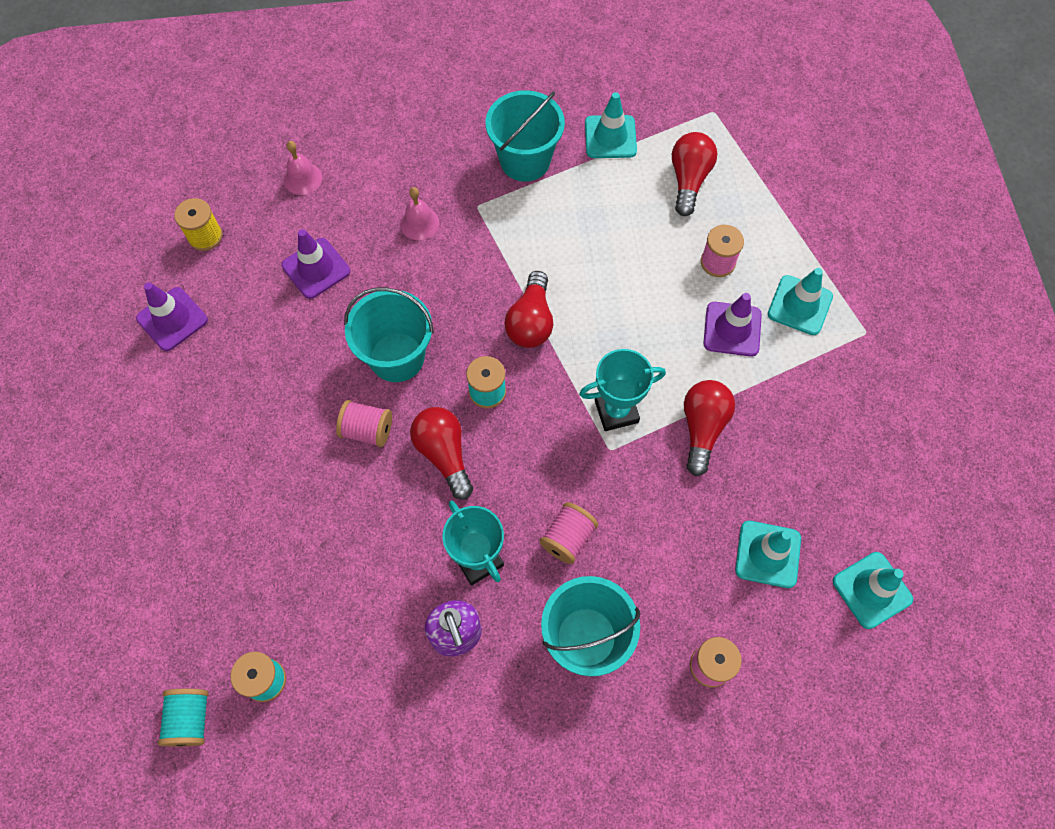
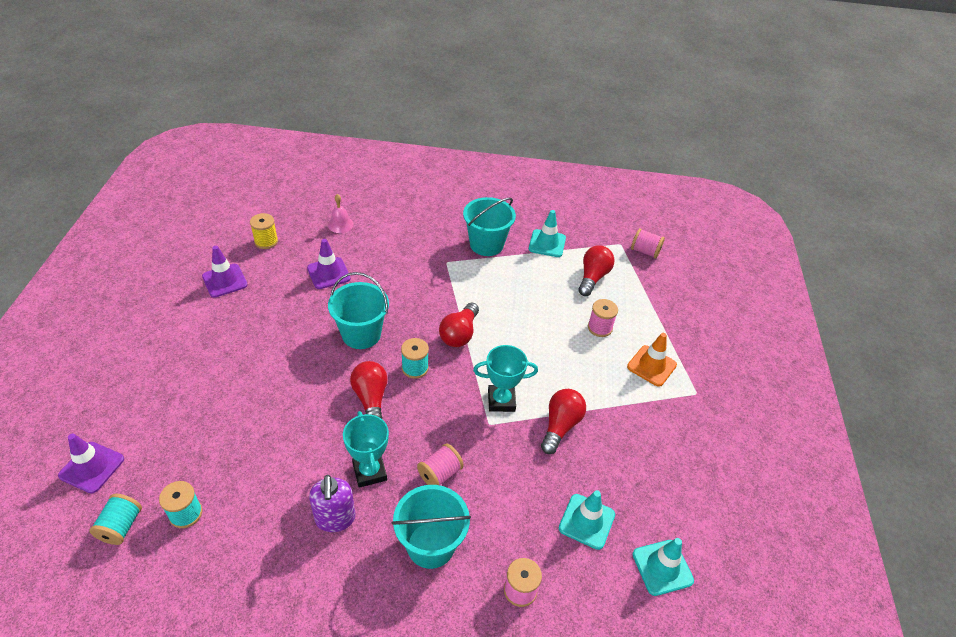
camera: 10 degrees right, 20 degrees down
pink spool [336,400,392,447] -> pink spool moved to [631,228,665,259]
pink bell [400,187,440,240] -> none
purple traffic cone [703,293,762,357] -> purple traffic cone moved to [58,434,124,493]
turquoise traffic cone [768,268,833,335] -> orange traffic cone [627,333,677,387]

